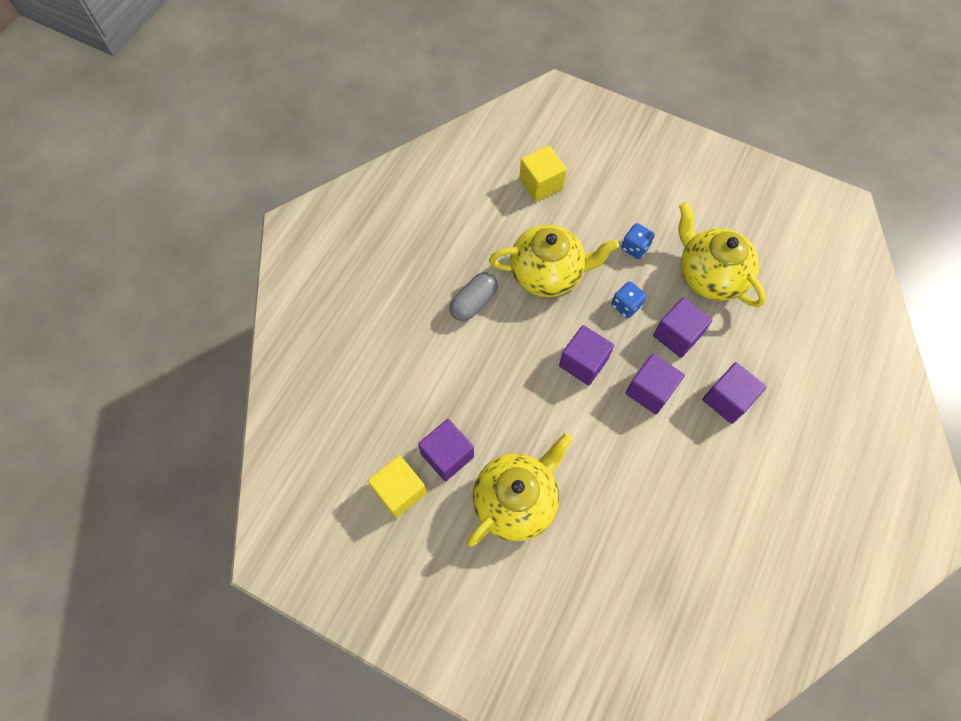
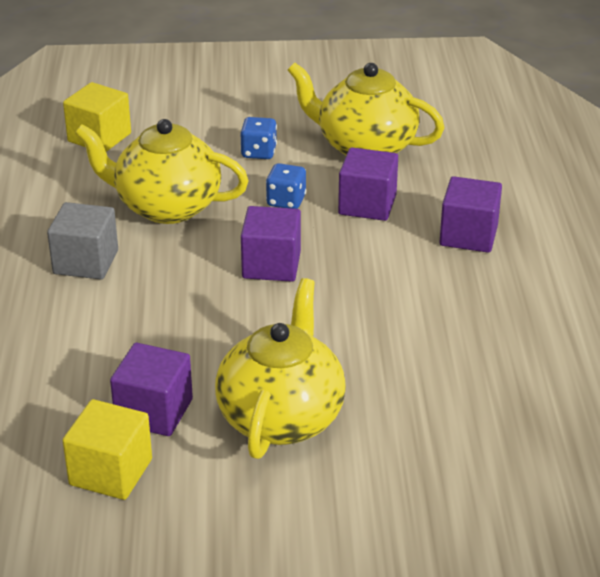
camera: 30 degrees left, 30 degrees down
grey capsule [449,272,498,321] -> grey cube [47,202,118,280]
yellow teapot [489,225,619,297] -> yellow teapot turned 135 degrees counterclockwise [75,119,249,224]
purple cube [625,354,685,415] -> none

